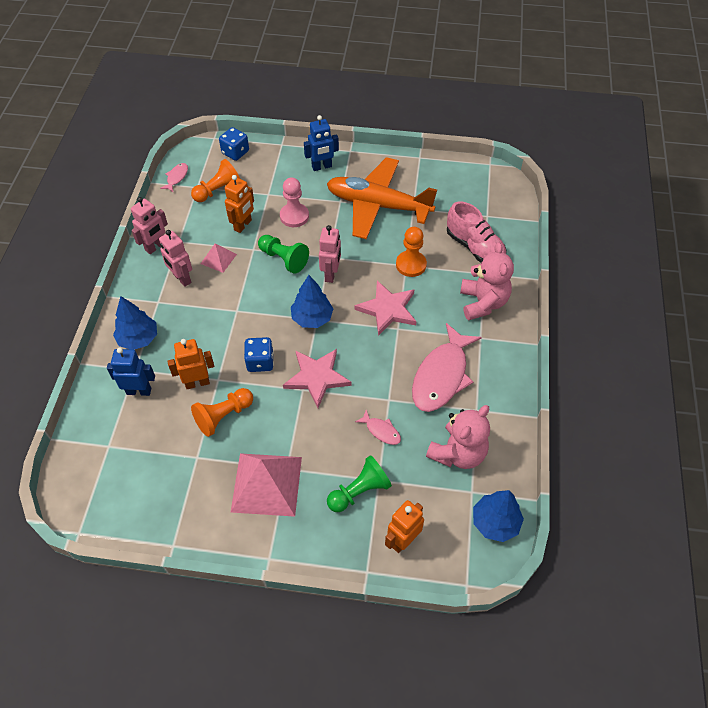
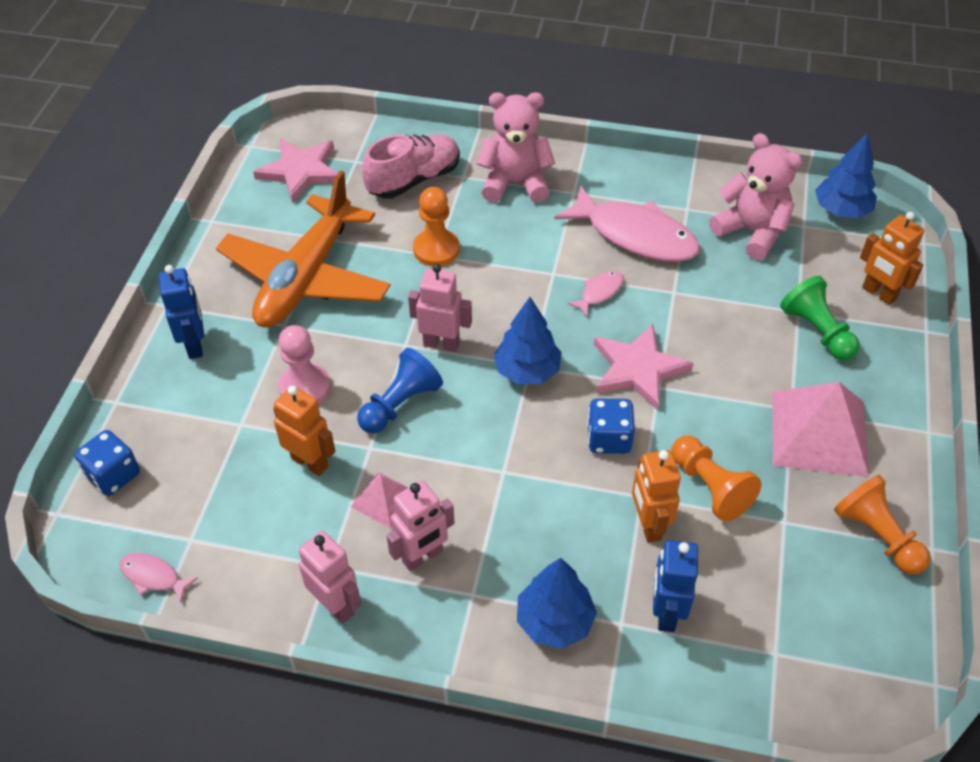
camera: 85 degrees left, 5 degrees down
orange pawn [191,159,240,202] -> orange pawn moved to [834,475,931,575]
green pawn [258,235,309,274] -> blue pawn [357,348,443,433]
pink star [354,280,417,336] -> pink star moved to [253,138,338,203]
pink fish [355,410,401,445] -> pink fish moved to [567,271,624,317]

